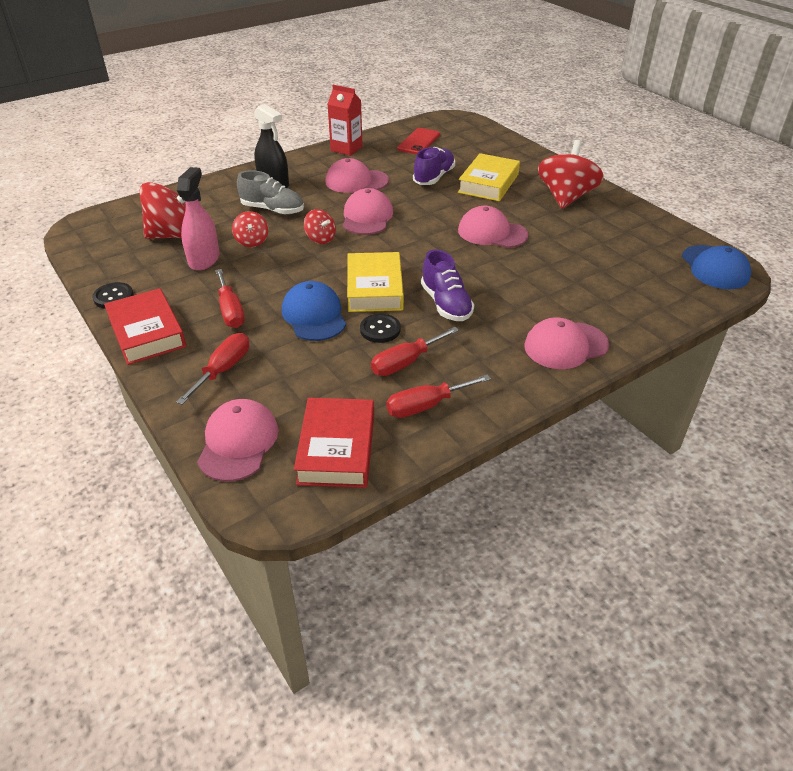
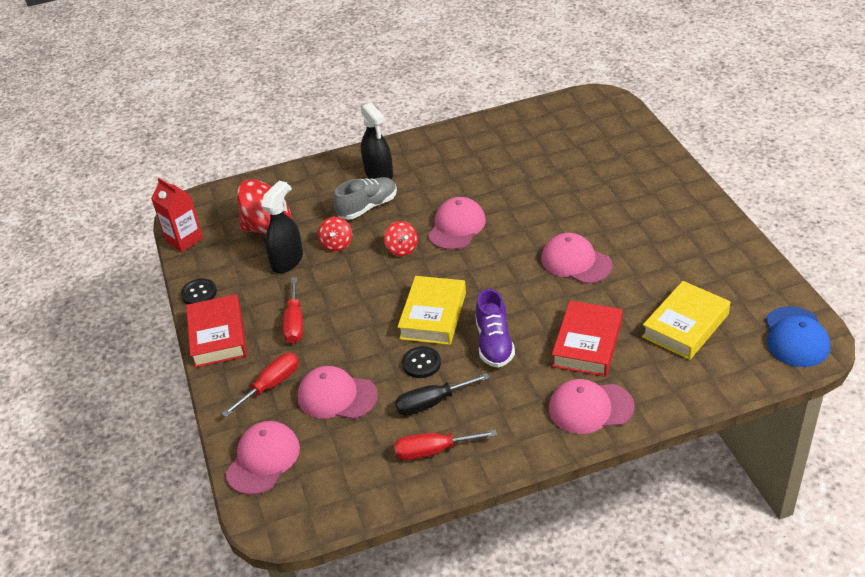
camera: 20 degrees right, 0 degrees up
pink spray bottle [177,167,220,271] -> black spray bottle [261,181,303,273]
grey shoe [237,170,304,215] -> grey shoe turned 75 degrees counterclockwise [334,177,397,220]
blue cap [282,281,346,341] -> none
red book [294,398,374,488] -> red book moved to [552,301,623,377]
pink cap [325,158,389,193] -> pink cap moved to [298,366,378,419]
red carton [328,85,363,156] -> red carton moved to [151,178,203,252]
red screwdriver [371,327,459,376] -> black screwdriver [395,373,490,415]
red phone [397,128,440,154] -> none
purple shoe [413,147,455,185] -> none
yellow book [458,153,520,201] -> yellow book moved to [642,281,731,360]
red spinning top [538,140,604,209] -> none

